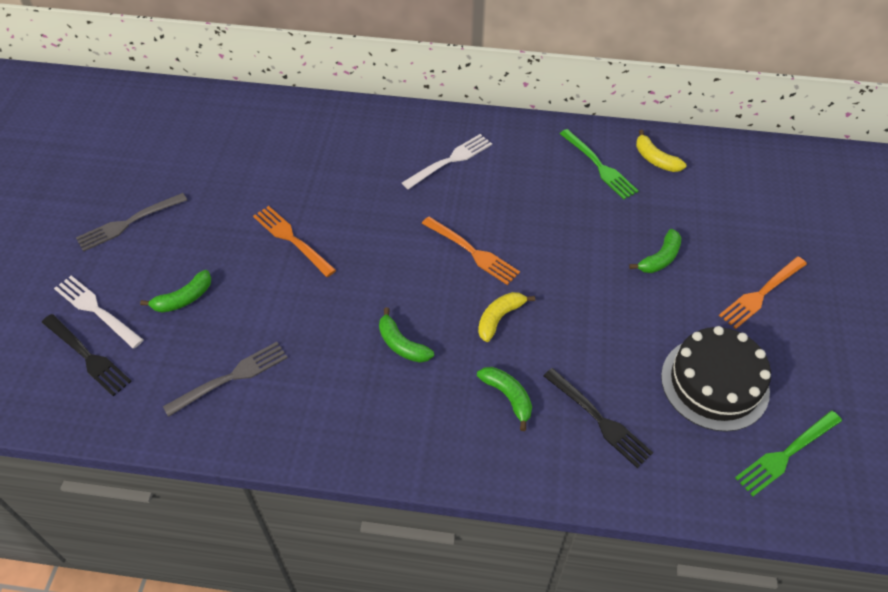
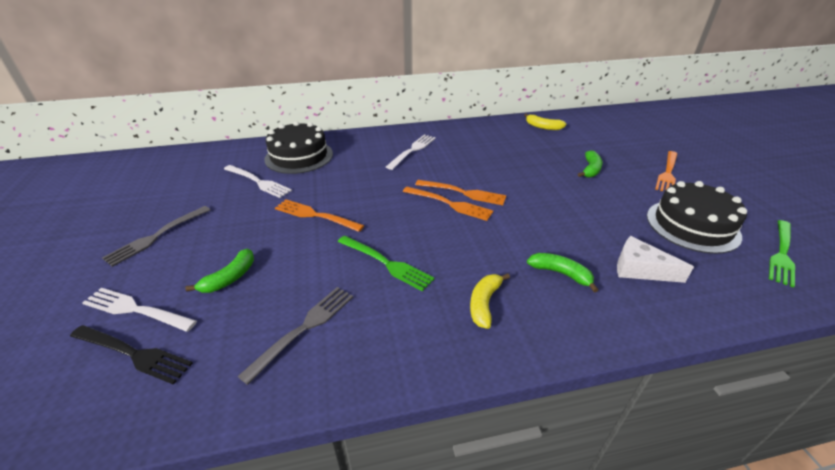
camera: 20 degrees left, 15 degrees down
green banana [379,307,434,363] -> none
yellow banana [478,292,535,342] -> yellow banana moved to [470,273,510,329]
black fork [543,368,653,468] -> white cheese [617,236,694,283]
green fork [560,129,638,199] -> green fork moved to [338,236,435,291]
none -> white fork [224,165,292,198]
none -> black cake [264,121,333,174]
none -> orange fork [403,187,493,221]

